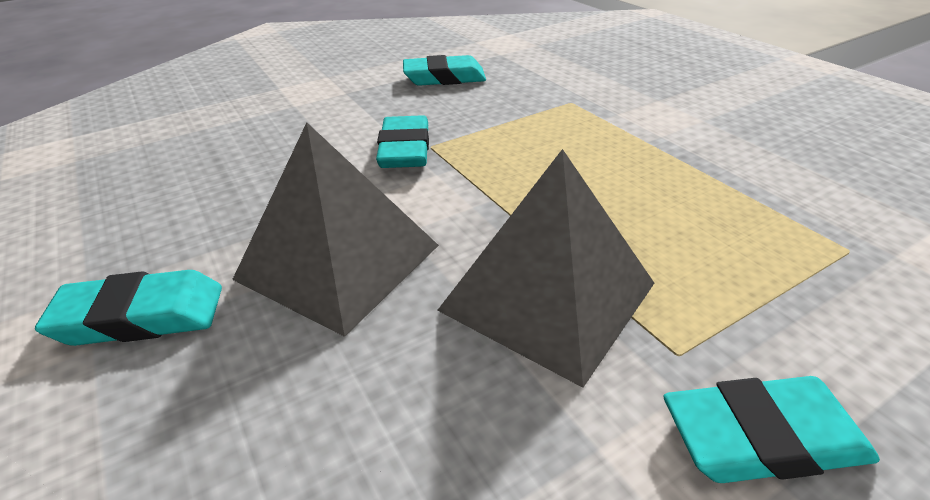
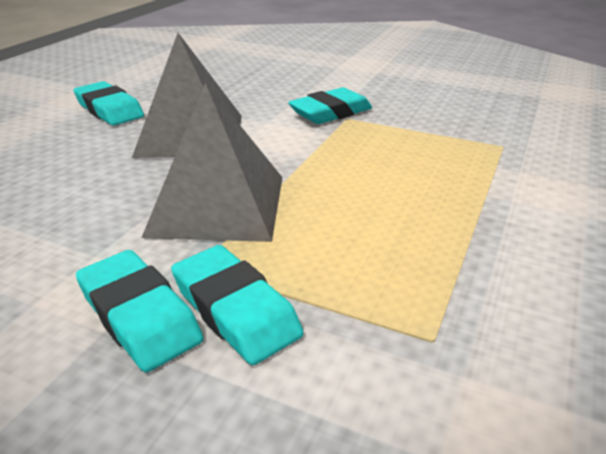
camera: 55 degrees right, 5 degrees down
turquoise eraser [403,55,486,86] -> turquoise eraser moved to [171,245,304,365]

